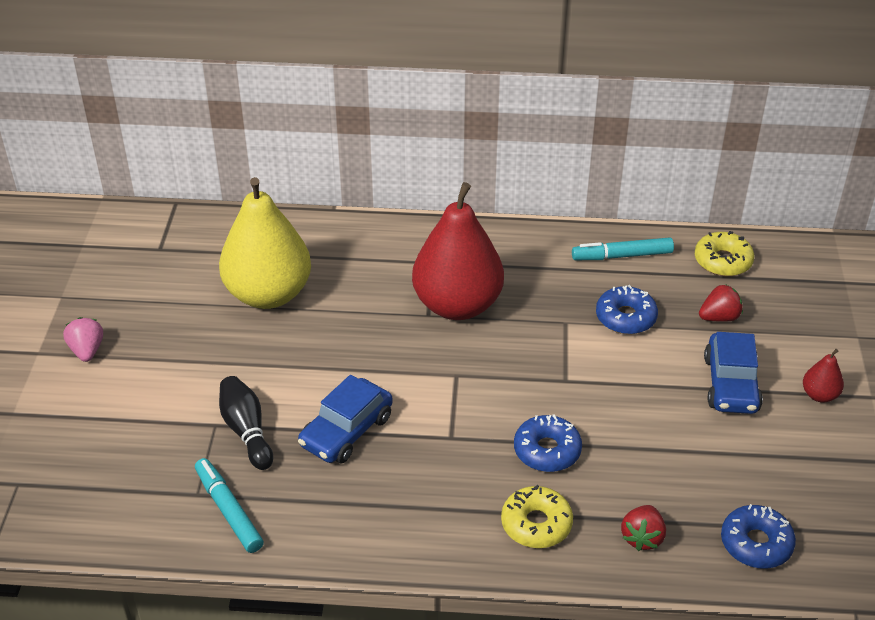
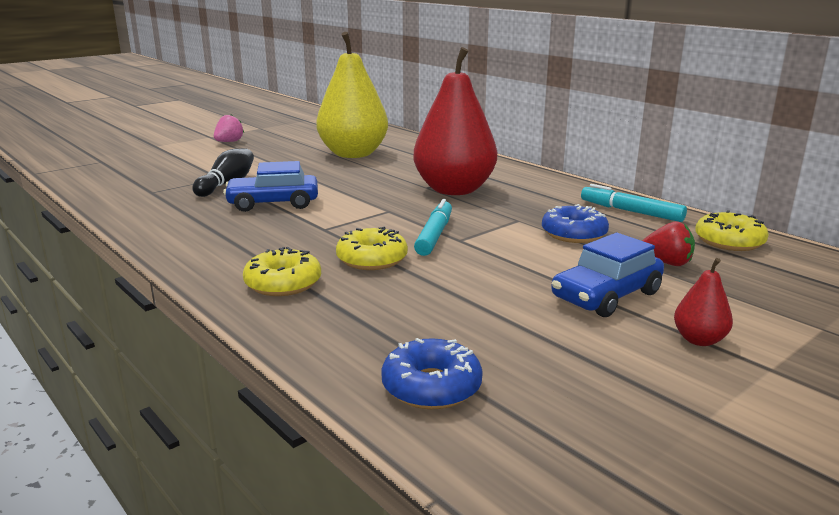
camera: 45 degrees right, 20 degrees down
turquoise marker [195,458,264,553] -> turquoise marker moved to [414,199,452,256]
blue donut [514,414,582,472] -> yellow donut [336,227,408,270]
red strawberry [621,505,666,551] -> none

